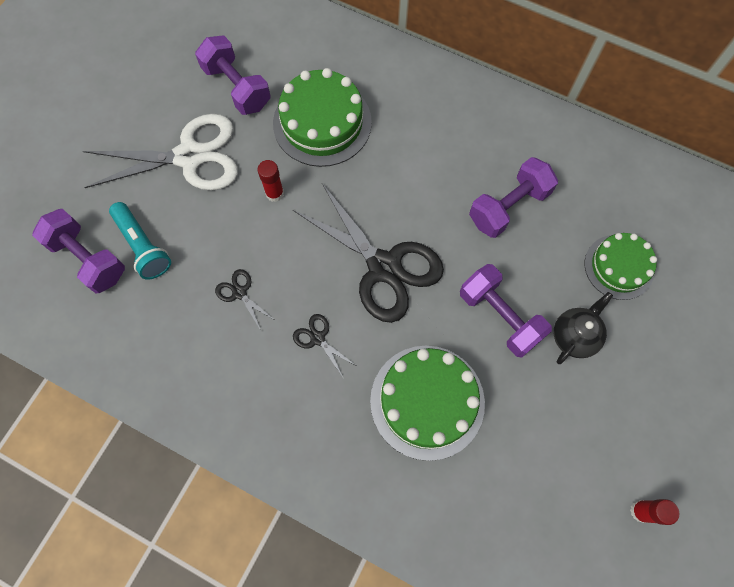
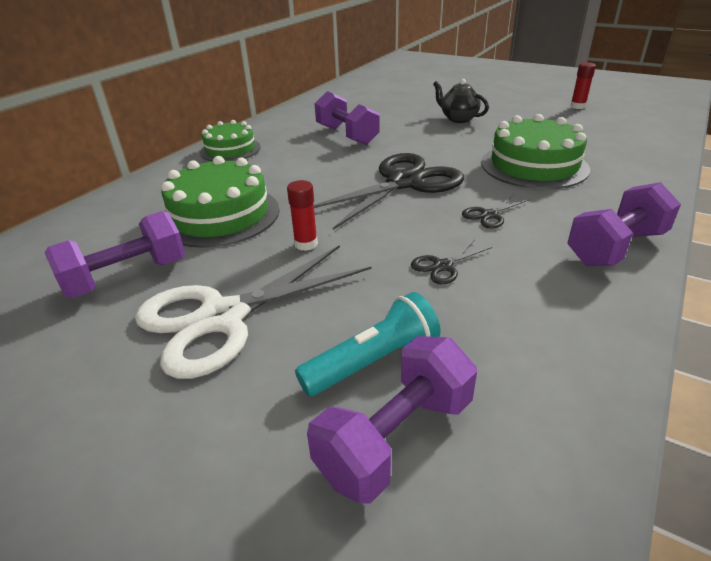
camera: 85 degrees left, 35 degrees down
white scissors [83,114,238,191] -> white scissors turned 120 degrees counterclockwise [135,245,372,379]
purple dumbbell [460,264,552,358] -> purple dumbbell moved to [568,182,681,266]
green cake [585,233,657,300] -> green cake moved to [200,120,261,161]

